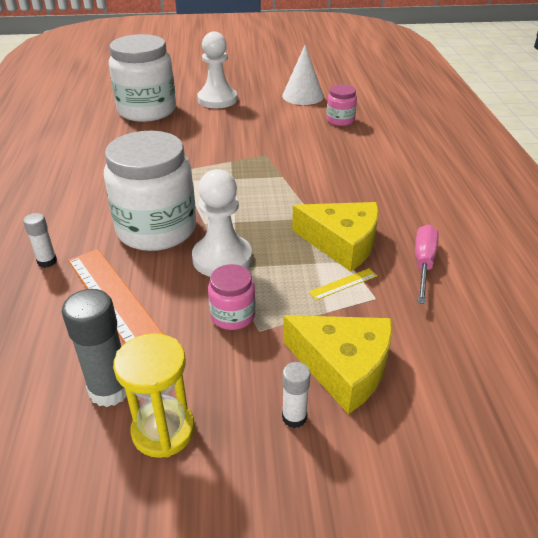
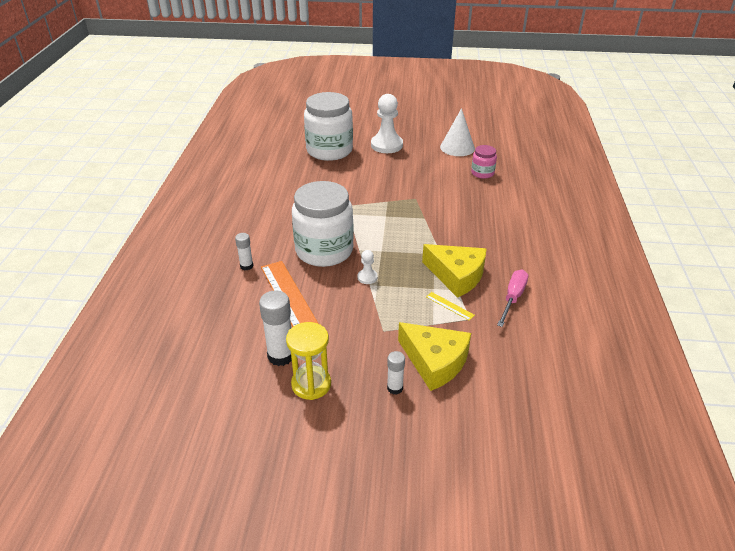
camera: 10 degrees right, 0 degrees up
grey glue stick [62,289,127,407] -> white glue stick [259,291,292,366]
white pawn [192,169,252,277] -> white pawn [358,250,378,284], size x0.47
pink jar [208,264,256,330] -> none
yellow ruler [309,268,377,300] -> yellow ruler turned 60 degrees clockwise [426,292,475,321]

